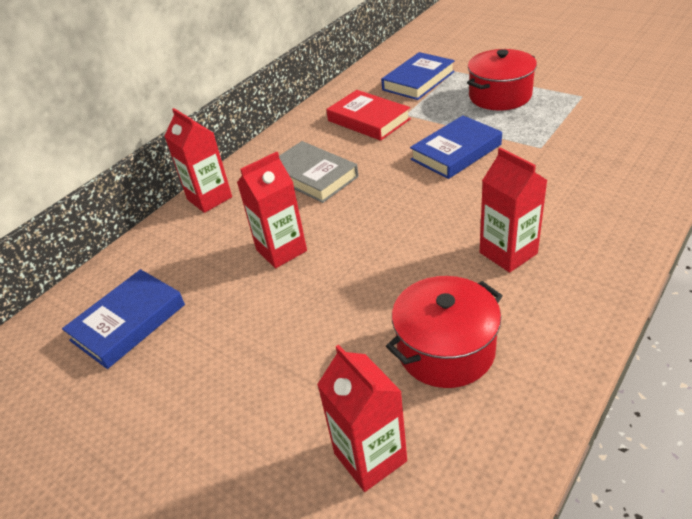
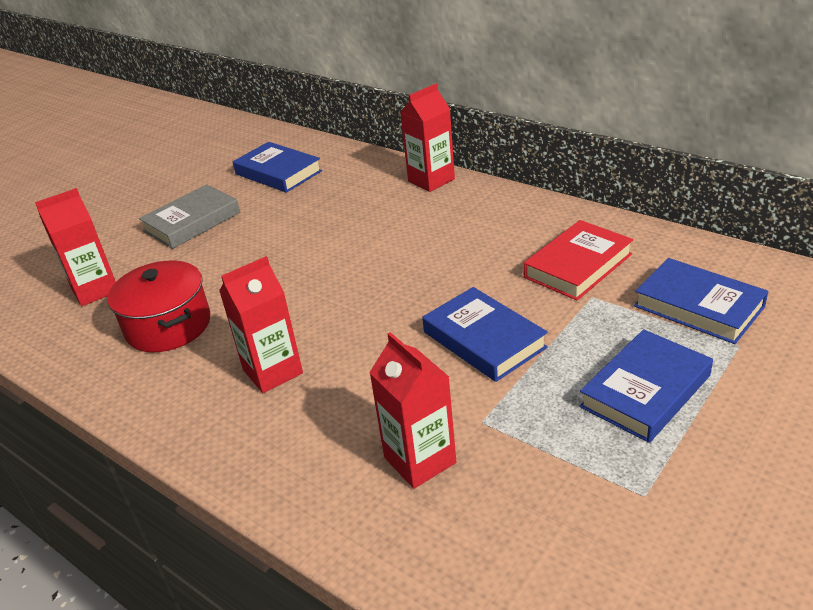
camera: 90 degrees right, 5 degrees down
red carton [237,152,307,268] -> red carton moved to [369,332,456,489]
grey book [279,141,359,203] -> grey book moved to [139,184,240,249]
red pot [467,49,537,110] -> blue book [579,329,713,443]

